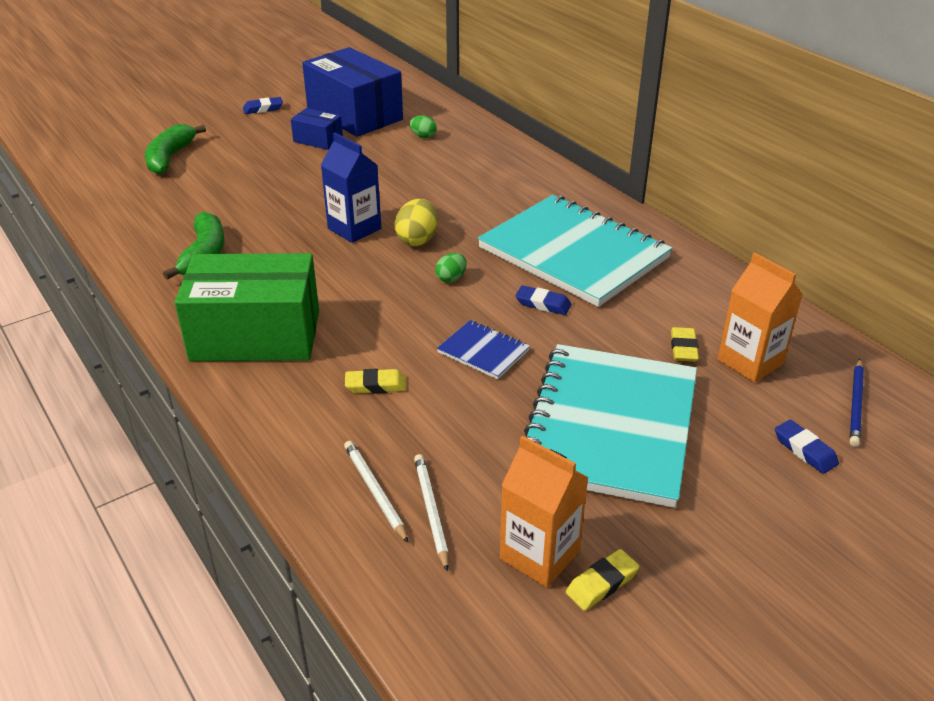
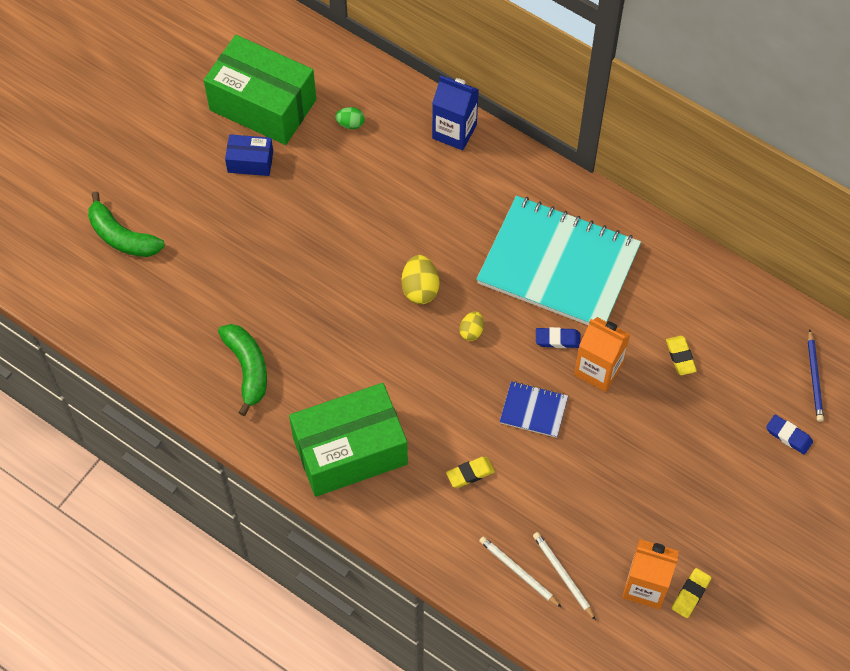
camera: 20 degrees left, 25 degrees up
green banana [145,124,206,175] -> green banana turned 45 degrees counterclockwise [88,191,165,257]
blue eraser [243,97,283,114] -> none
blue box [302,47,403,137] -> green box [204,35,316,145]
blue carton [321,133,381,243] -> blue carton moved to [432,75,479,150]
green egg [435,253,467,282] -> yellow egg [459,311,484,341]
turquoise notebook [524,344,697,508] -> none
orange carton [718,253,803,383] -> orange carton moved to [574,317,631,392]

